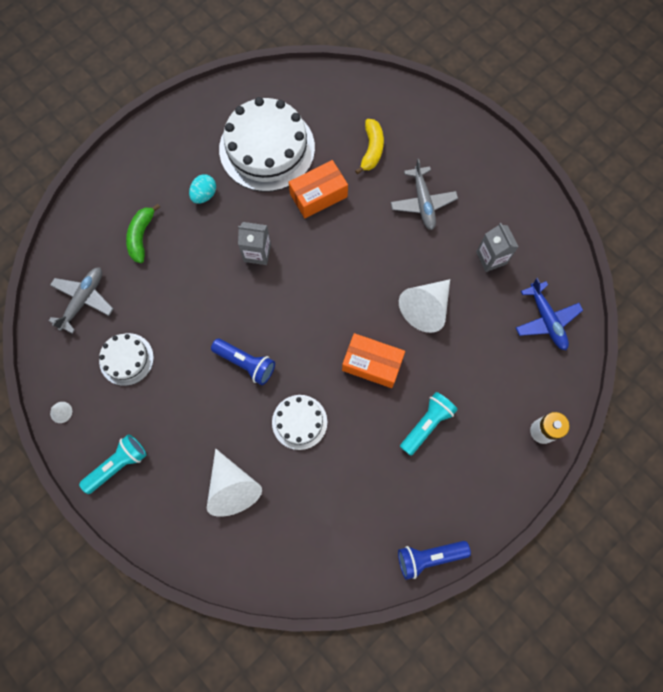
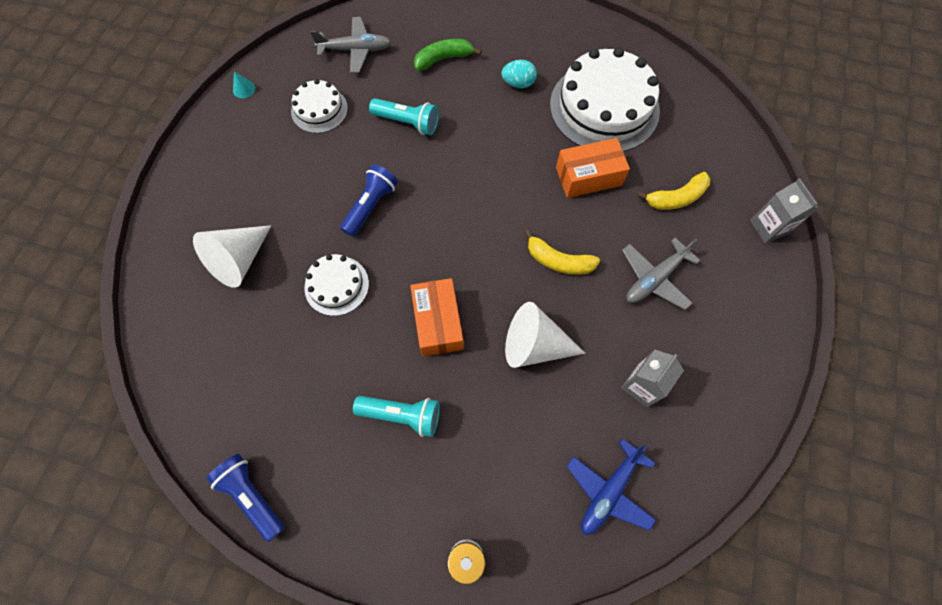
camera: 60 degrees right, 5 degrees down
white cone [50,402,72,423] -> turquoise cone [233,71,255,98]
turquoise flashlight [79,434,146,494] -> turquoise flashlight moved to [369,98,439,135]
blue flashlight [211,339,275,385] -> blue flashlight turned 150 degrees counterclockwise [340,164,398,237]
grey carton [238,222,271,265] -> grey carton moved to [750,178,819,243]
orange box [289,160,348,218] -> orange box turned 45 degrees counterclockwise [556,138,630,198]
none -> yellow banana [524,229,600,275]

